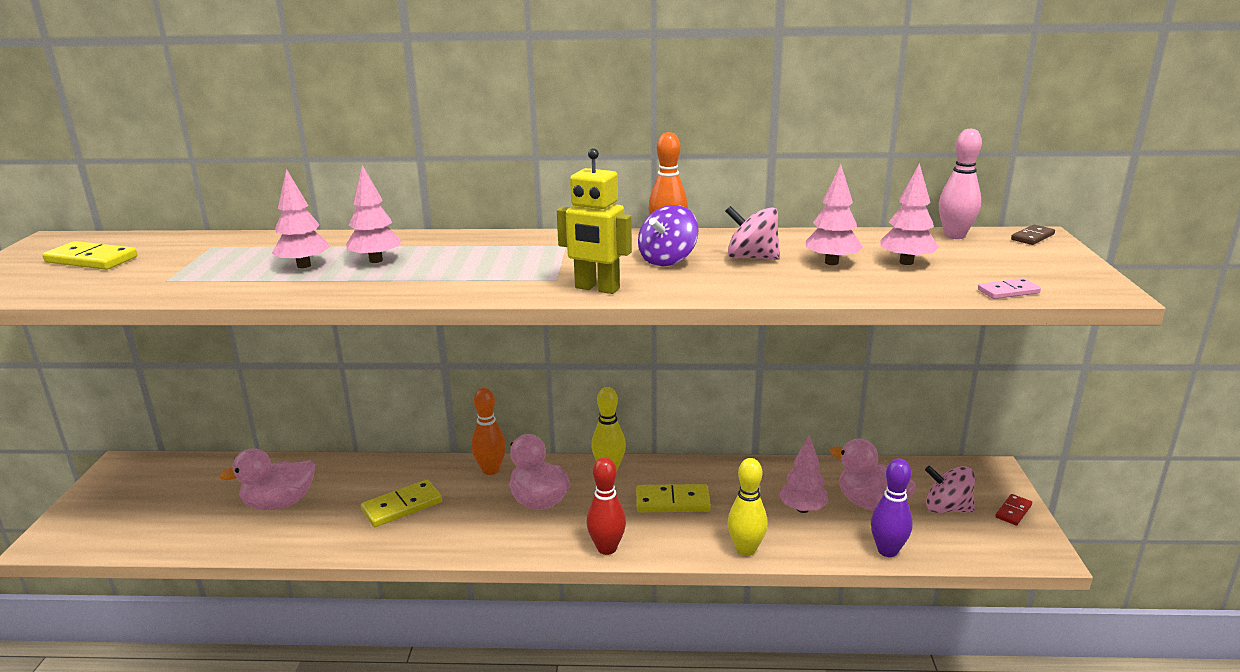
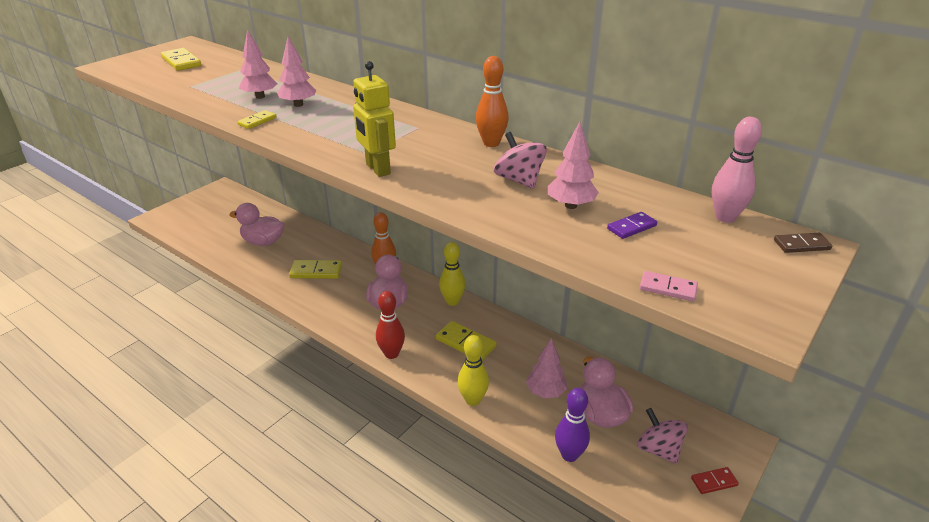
camera: 35 degrees right, 10 degrees up
purple spinning top [638,205,698,266] -> none
pink tree [880,163,939,265] -> purple domino [607,212,657,239]
none -> yellow domino [237,110,277,129]

